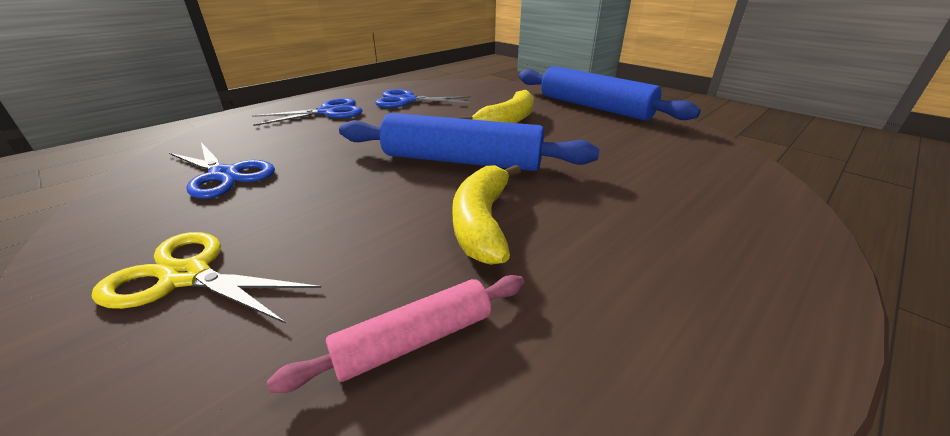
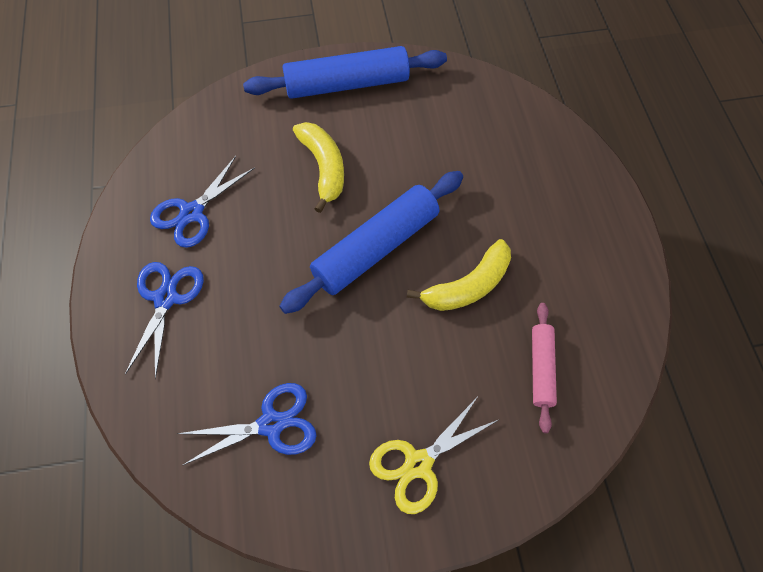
camera: 55 degrees left, 30 degrees up
yellow banana [452,165,521,265] -> yellow banana turned 75 degrees counterclockwise [407,239,511,311]

